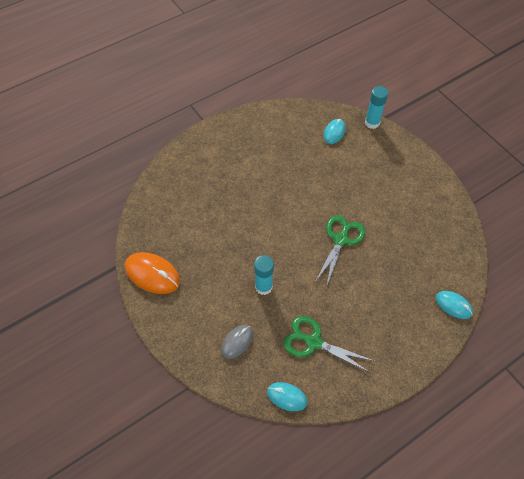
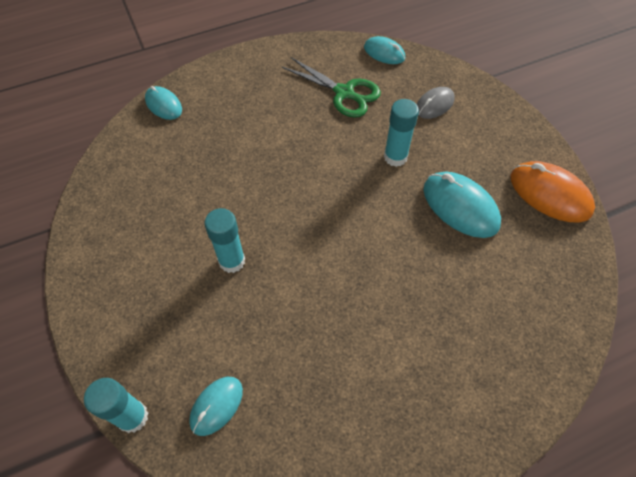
camera: 170 degrees left, 0 degrees up
green scissors [315,215,365,285] -> none
none -> turquoise glue stick [205,208,245,273]
none -> turquoise mouse [423,172,501,238]

